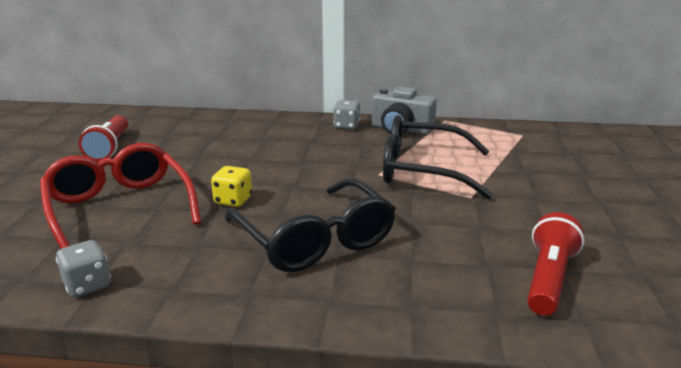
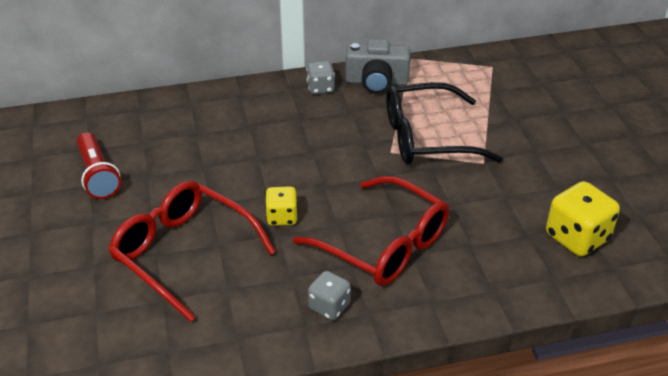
camera: 20 degrees left, 15 degrees up
grey dice [56,240,111,297] -> grey dice moved to [308,271,351,320]
black glasses [225,179,396,272] -> red glasses [293,176,449,286]
red flashlight [527,212,584,316] -> yellow dice [546,181,620,256]

